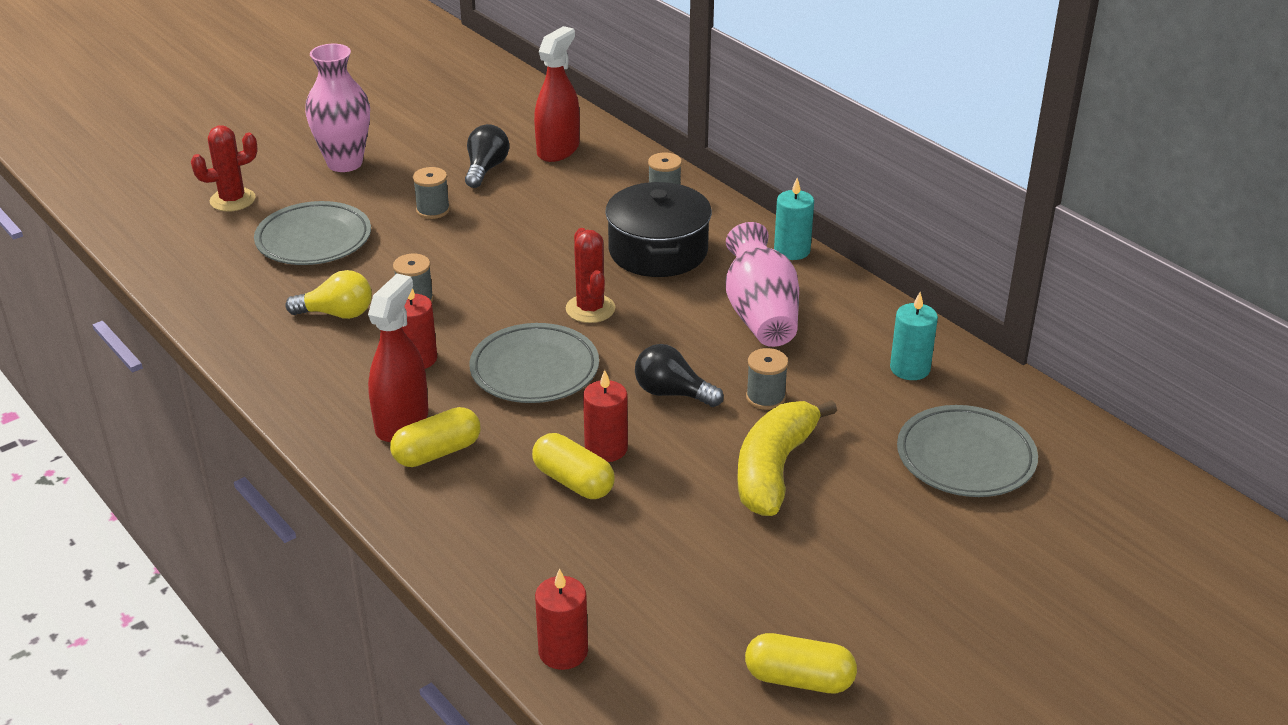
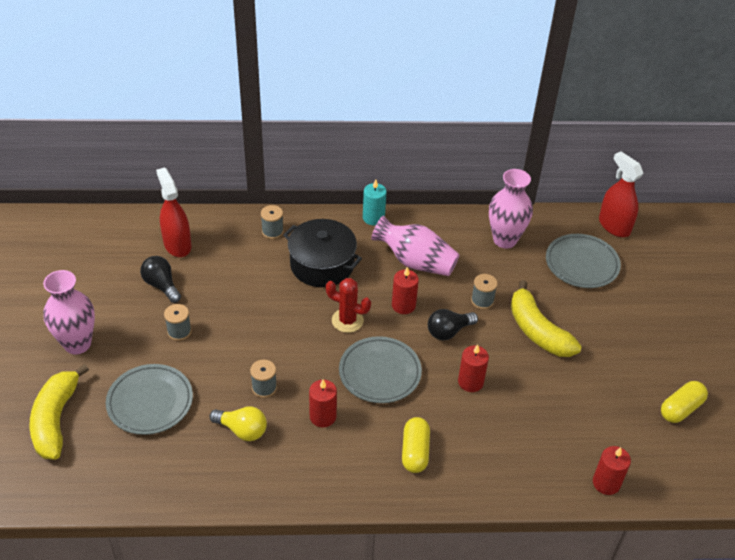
camera: 55 degrees left, 10 degrees up
red cactus [191,125,258,211] -> yellow banana [30,364,89,460]
yellow light bulb [285,270,372,319] -> yellow light bulb turned 75 degrees clockwise [210,406,267,441]
red spray bottle [368,274,429,442] -> red spray bottle moved to [599,151,643,237]
yellow capsule [532,433,615,499] -> none
turquoise candle [890,292,938,380] -> pink vase [489,169,533,249]
none -> red candle [392,267,419,314]

